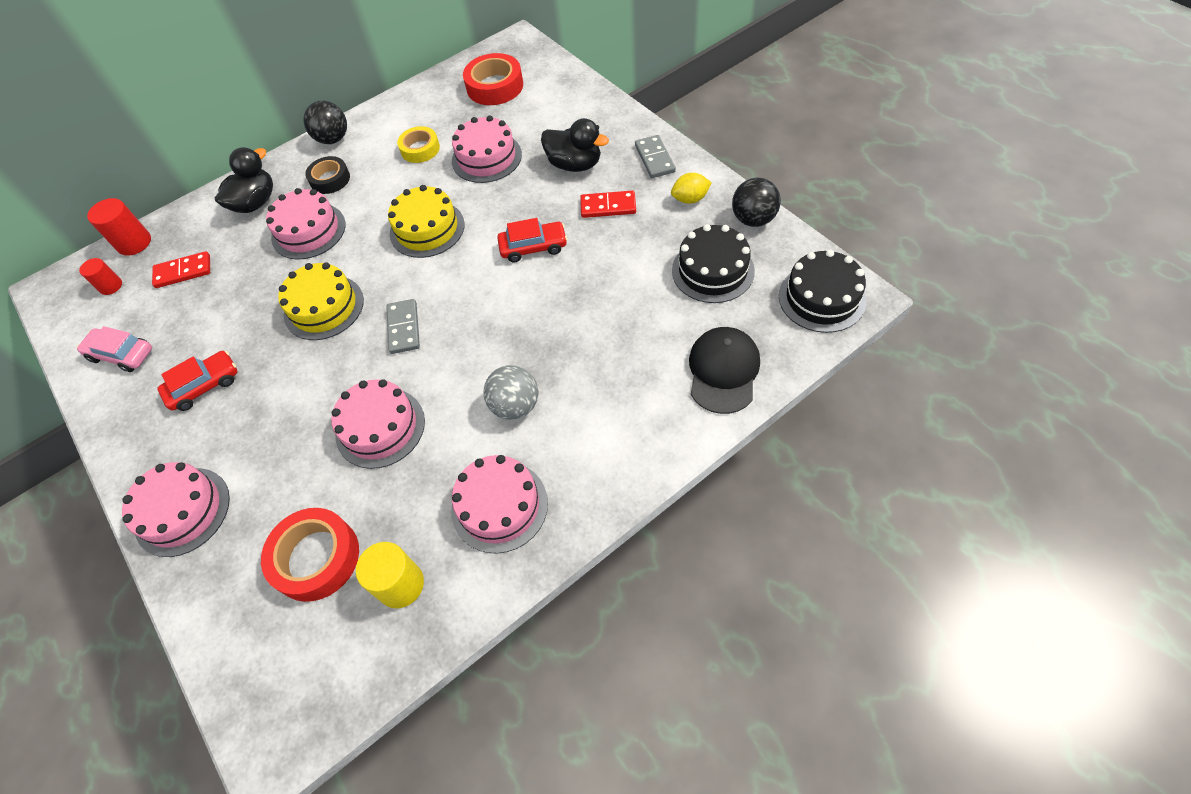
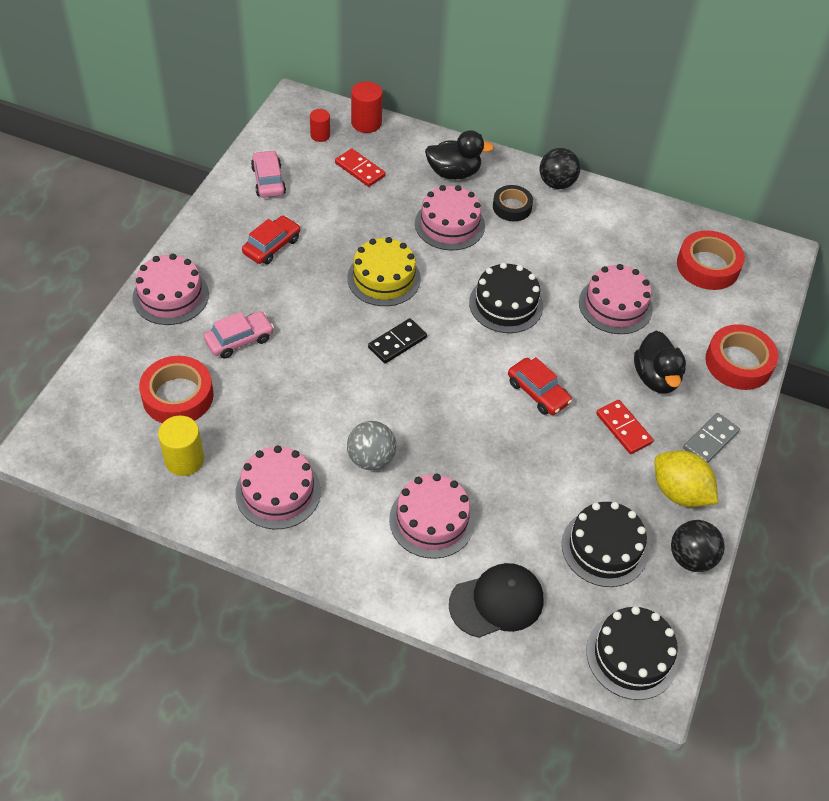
camera: 50 degrees right, 5 degrees down
red car [157,351,237,411] -> red car turned 75 degrees counterclockwise [242,216,300,265]
pink cake [331,379,425,469] -> pink cake moved to [389,474,475,559]
grey domino [386,299,420,354] -> black domino [368,318,427,364]
yellow cake [388,185,465,258] -> black cake [469,263,543,333]
yellow tape [397,126,440,163] -> none
yellow lemon [671,173,712,204] -> yellow lemon [655,451,718,507], size x1.62
none -> pink car [204,311,274,359]
none -> red tape [705,324,778,390]

